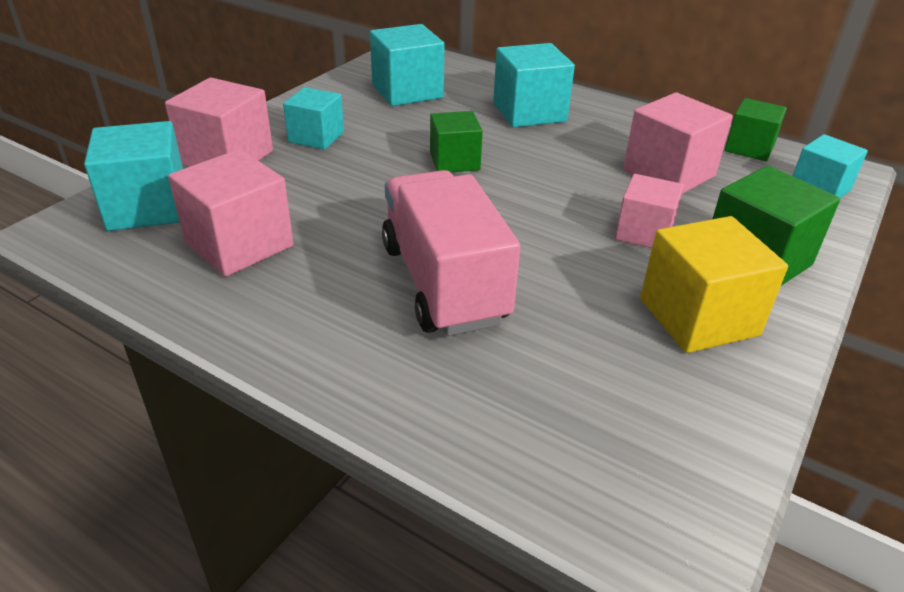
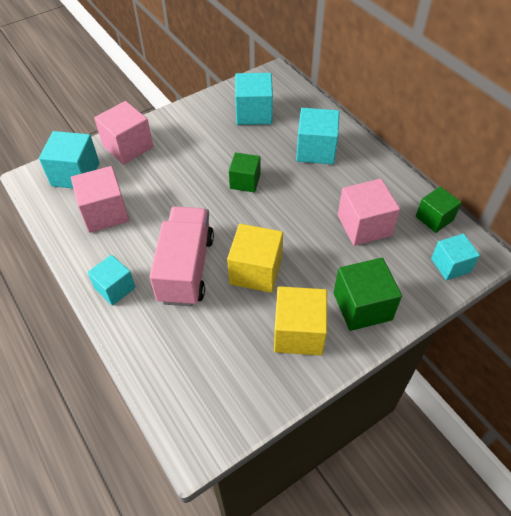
camera: 25 degrees right, 15 degrees up
turquoise cube [283,87,344,150] -> turquoise cube moved to [87,255,136,306]
pink cube [615,174,684,248] -> none
none -> yellow cube [227,224,283,293]

